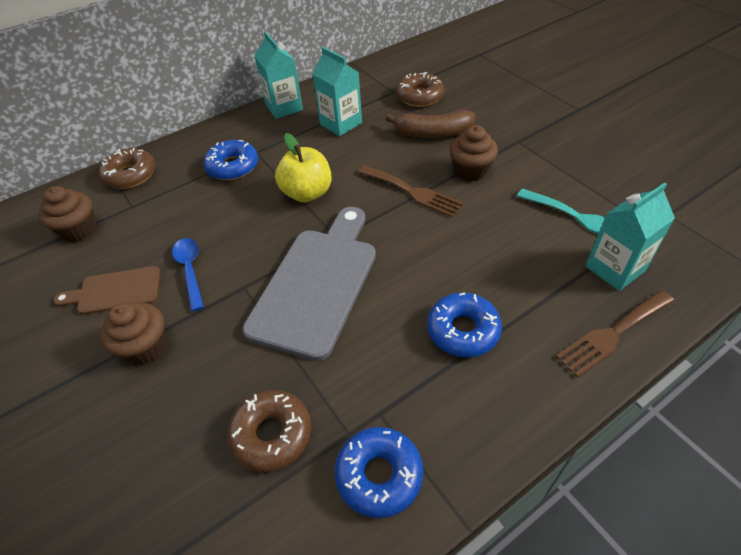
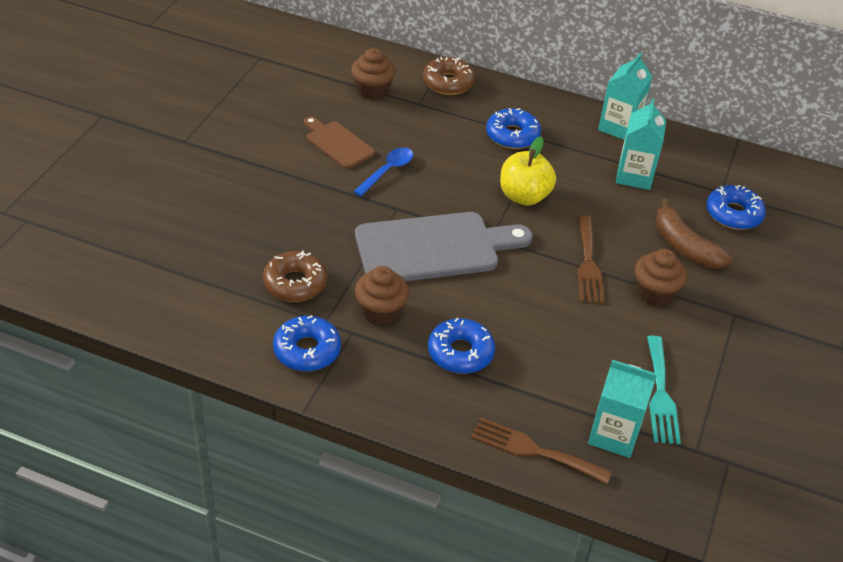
camera: 50 degrees right, 5 degrees down
brown cupcake [100,302,166,365] -> brown cupcake moved to [355,266,409,326]
brown donut [396,72,444,107] -> blue donut [706,185,766,230]

